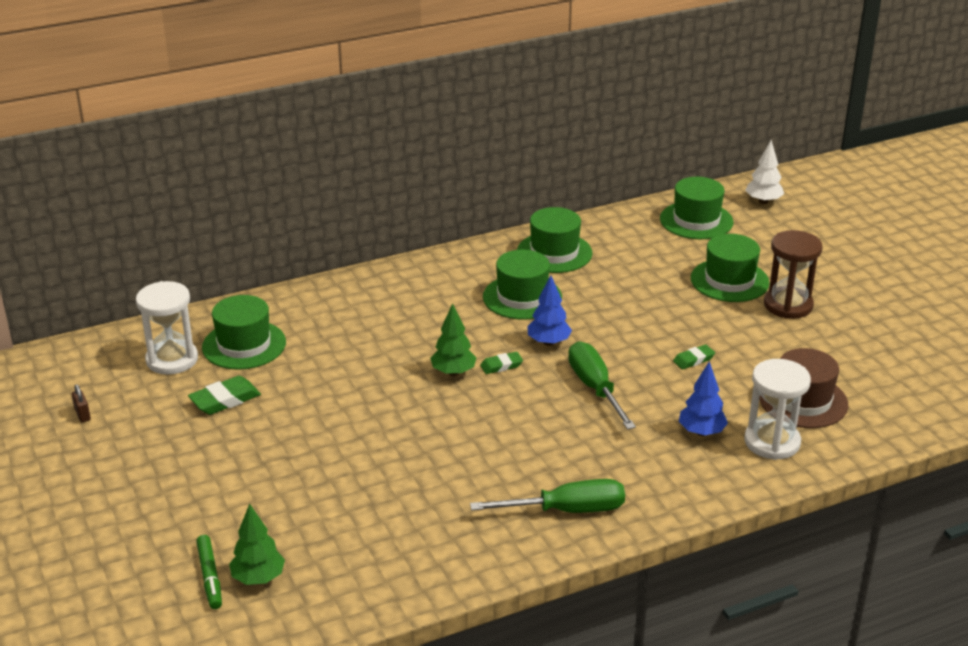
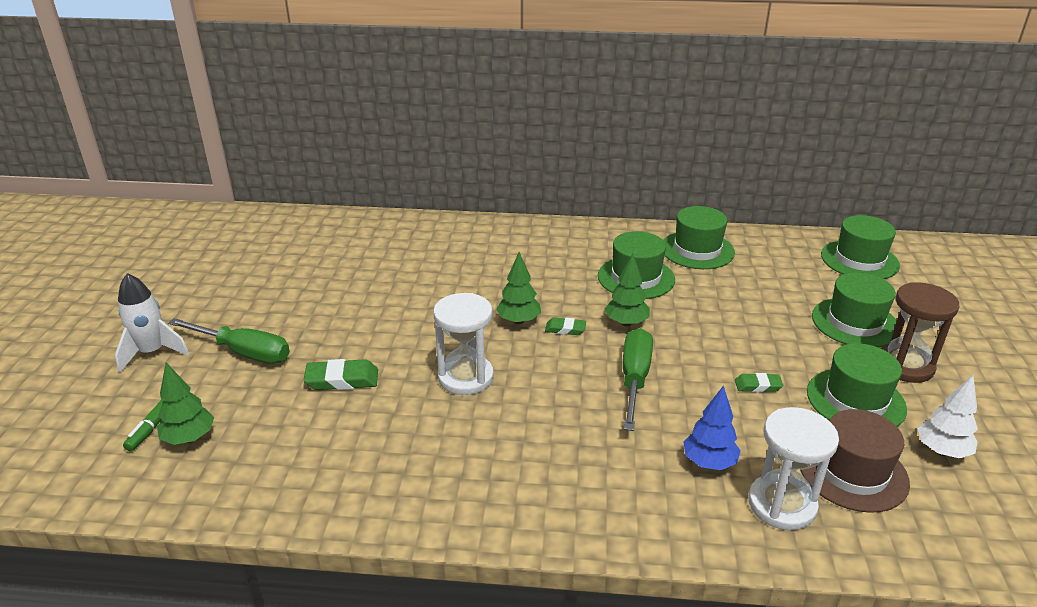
camera: 30 degrees right, 0 degrees up
brown padlock [72,384,91,422] -> none
white hourglass [136,281,198,375] -> white hourglass moved to [433,293,494,395]
green eraser [188,376,261,415] -> green eraser moved to [304,359,378,390]
green hat [202,295,286,370] -> green hat moved to [807,343,907,427]
green screwdriver [470,479,625,513] -> green screwdriver moved to [168,318,290,364]
blue tree [527,275,572,346] -> green tree [605,254,650,326]
white tree [745,140,784,204] -> white tree moved to [917,375,978,458]
none -> white rocket [115,273,189,373]

